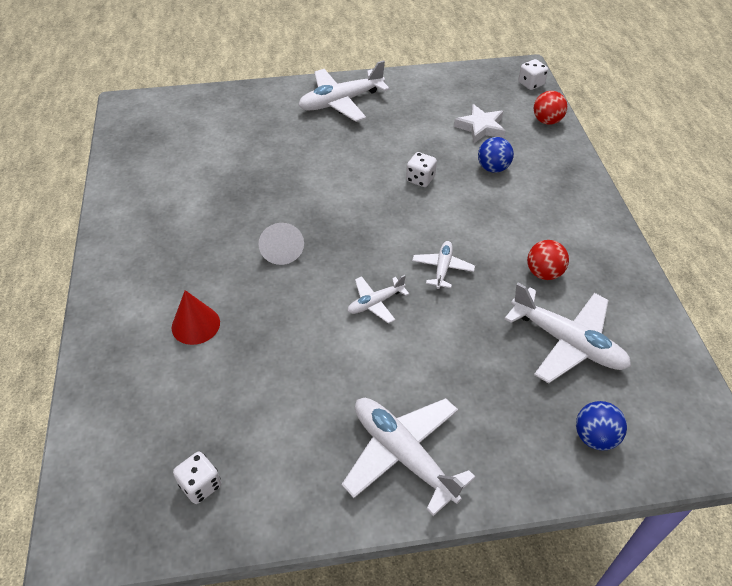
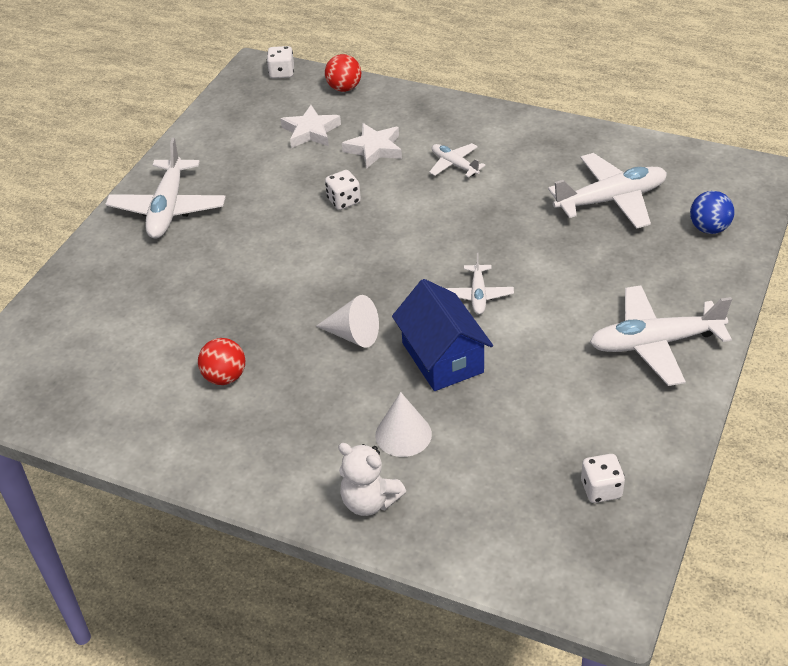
camera: 55 degrees left, 5 degrees down
red cone [172,290,220,345] -> white cone [375,392,432,457]
white plane [412,241,475,289] -> white plane moved to [429,143,486,177]
blue ball [478,137,514,173] -> white star [342,123,402,169]
red ball [527,240,569,280] -> red ball moved to [198,338,245,385]
none -> white teddy bear [338,443,406,516]
none -> blue house [392,279,493,391]

